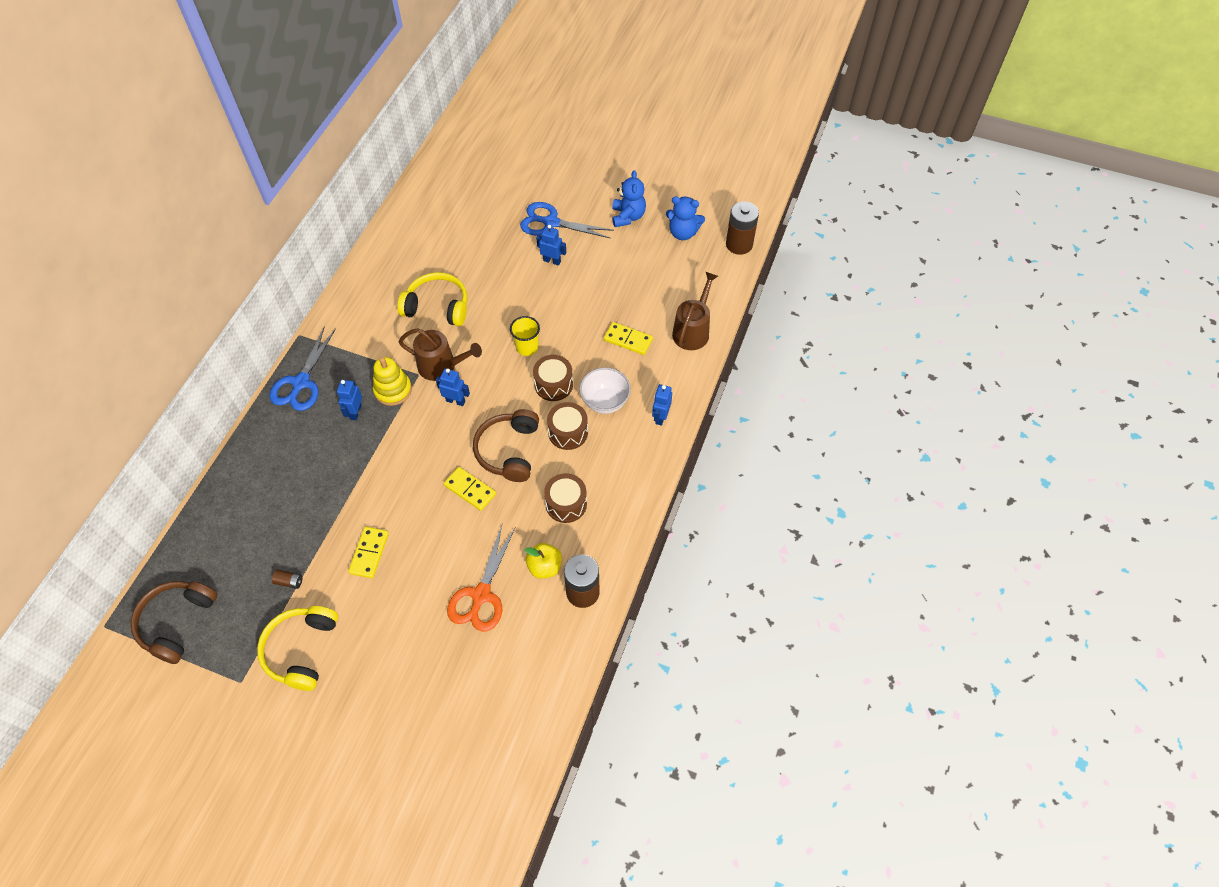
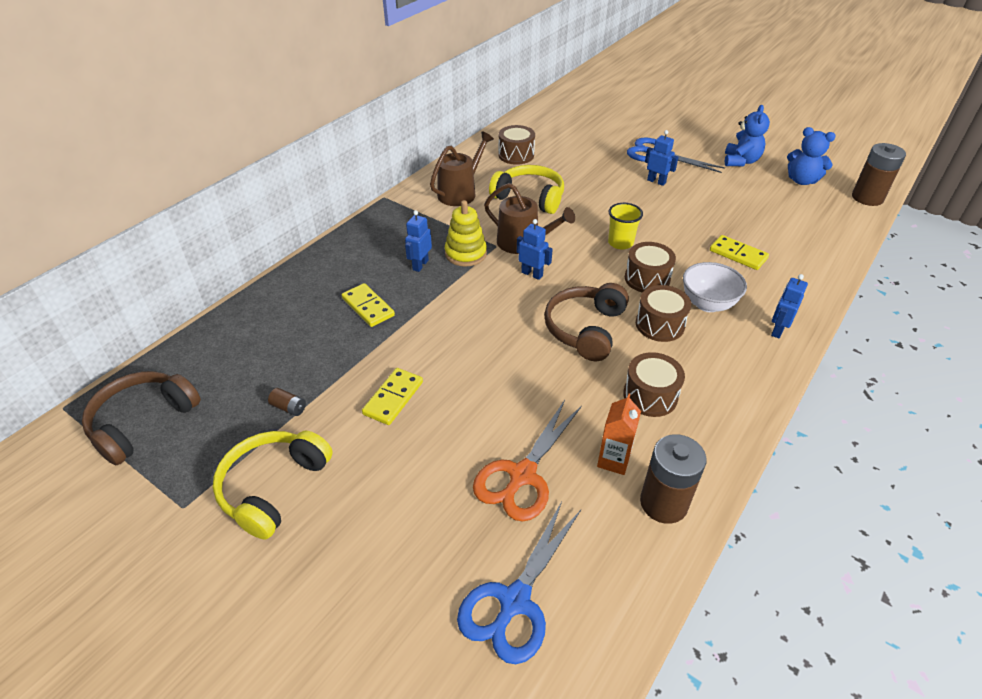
camera: 15 degrees right, 15 degrees down
blue scissors [269,326,336,411] -> blue scissors moved to [457,502,581,664]
yellow domino [444,467,496,511] -> yellow domino moved to [342,283,395,327]
yellow apple [524,543,562,578] -> orange carton [597,394,641,475]
brown watering can [672,272,718,350] -> brown watering can moved to [430,131,494,206]
none -> brown drum [498,125,535,165]

